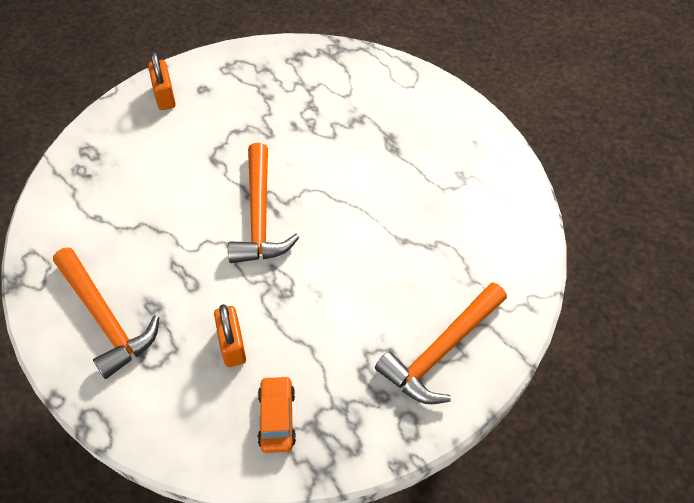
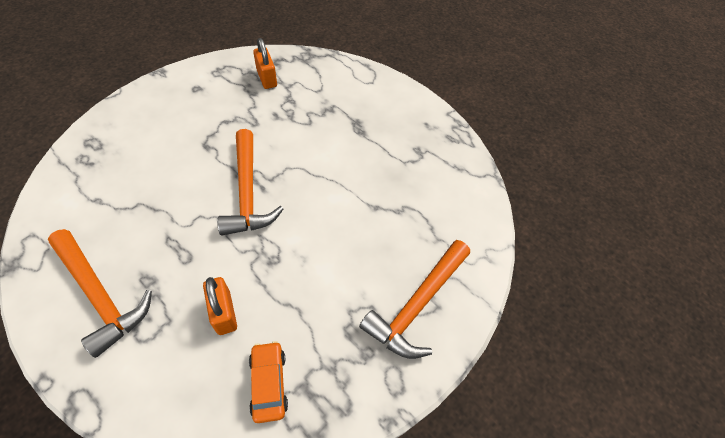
camera: 10 degrees left, 0 degrees up
orange padlock [148,52,176,110] -> orange padlock moved to [253,38,277,89]

